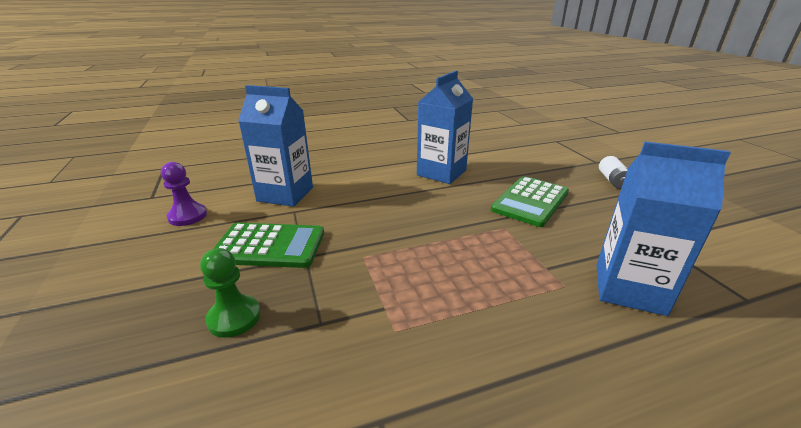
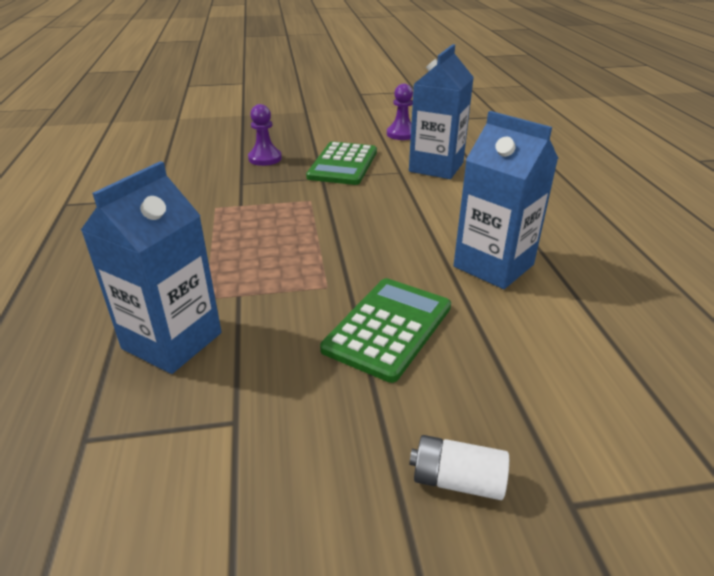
camera: 100 degrees right, 5 degrees up
green pawn [200,248,261,338] -> purple pawn [248,104,282,166]
green calculator [491,176,569,227] -> green calculator turned 75 degrees clockwise [320,278,451,383]

